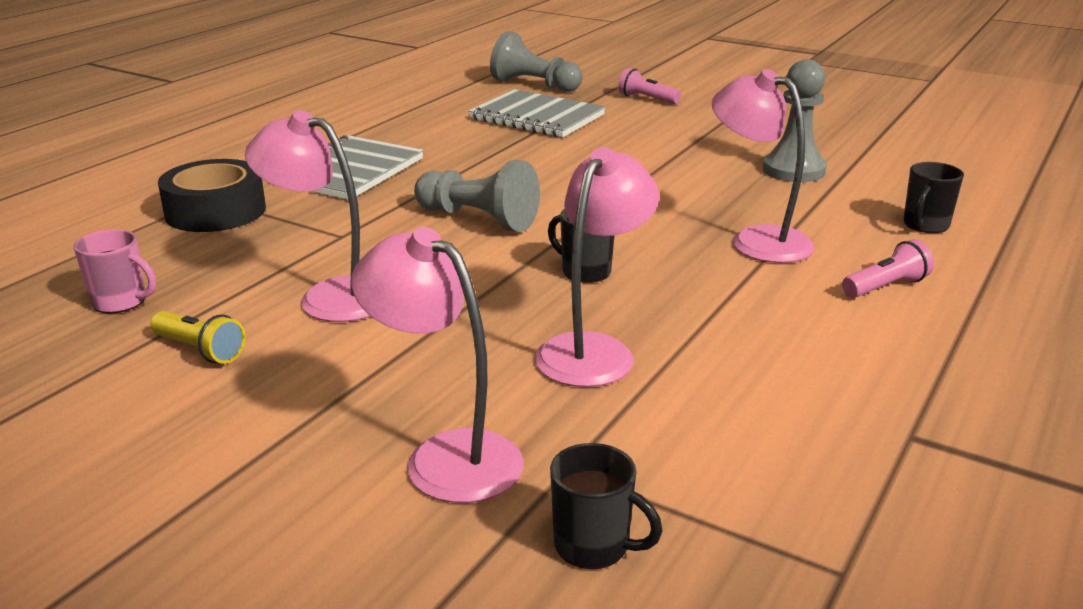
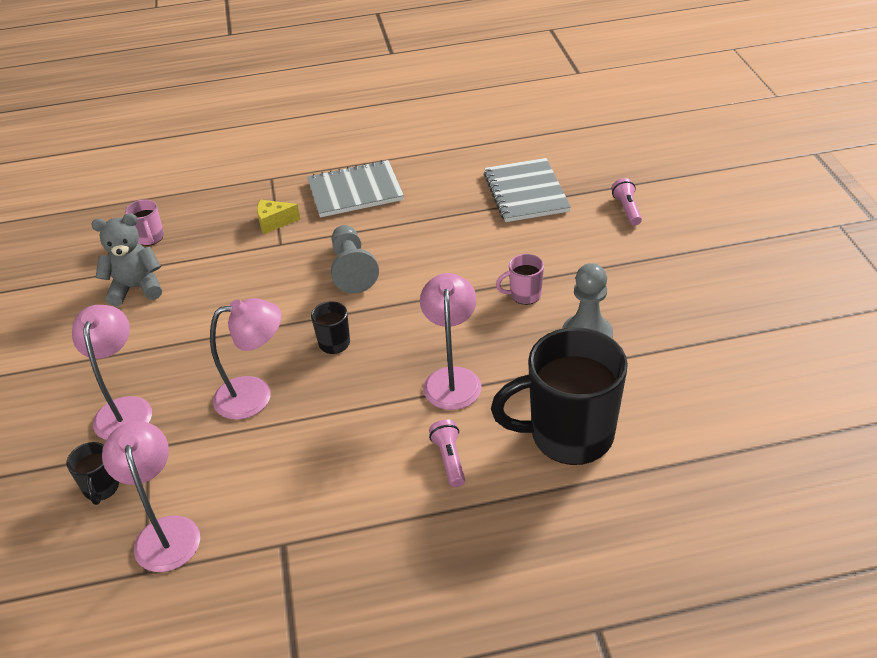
camera: 50 degrees right, 15 degrees up
yellow flashlight [150,311,246,364] -> grey teddy bear [92,213,162,306]
black tape [158,159,266,232] -> none
pink lamp [245,110,370,322] -> pink lamp moved to [102,421,200,572]
grey pawn [490,31,582,92] -> none
pink flashlight [842,239,934,298] -> pink flashlight turned 120 degrees counterclockwise [429,419,465,487]
black mug [904,162,964,233] -> black mug [491,327,628,465], size x2.30
none -> yellow cheese [257,200,300,234]
none -> pink mug [496,254,544,305]

